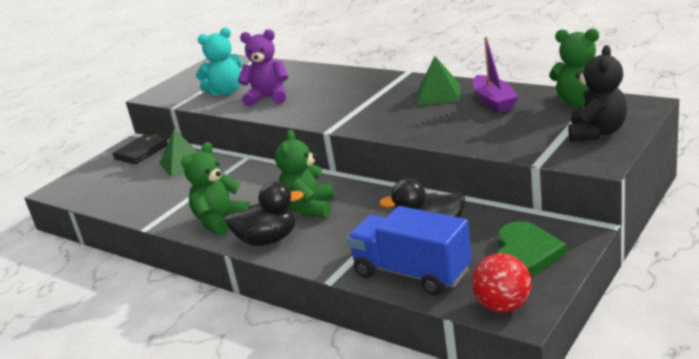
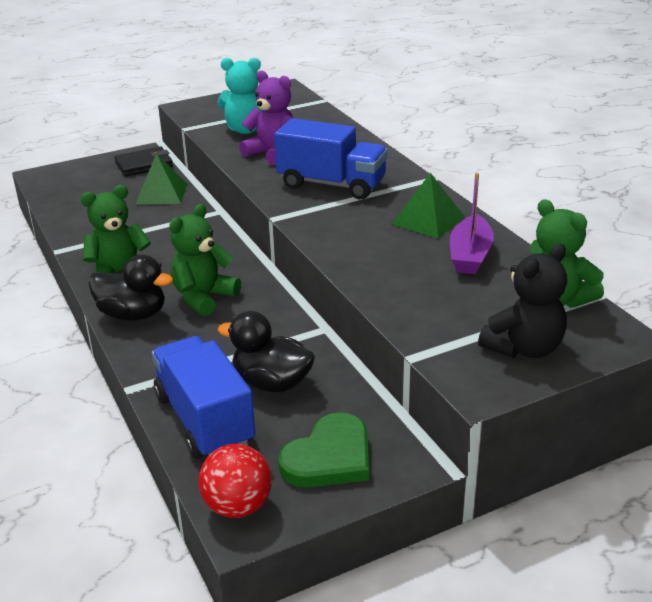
camera: 25 degrees right, 5 degrees up
none -> blue truck [274,118,388,199]

